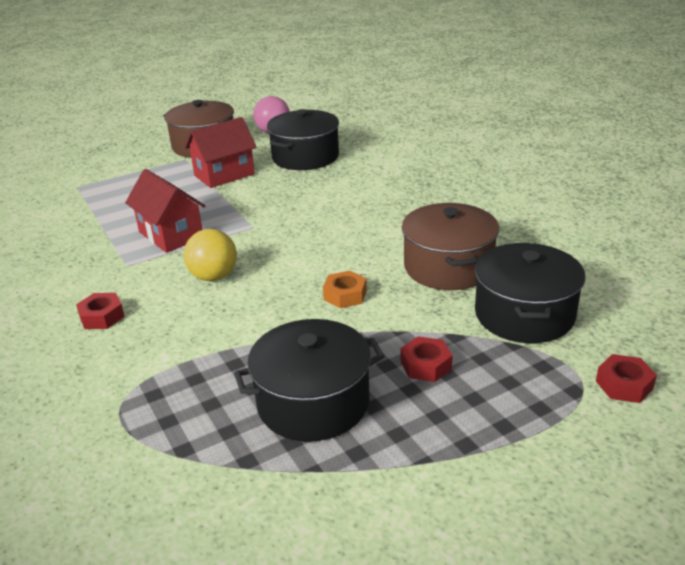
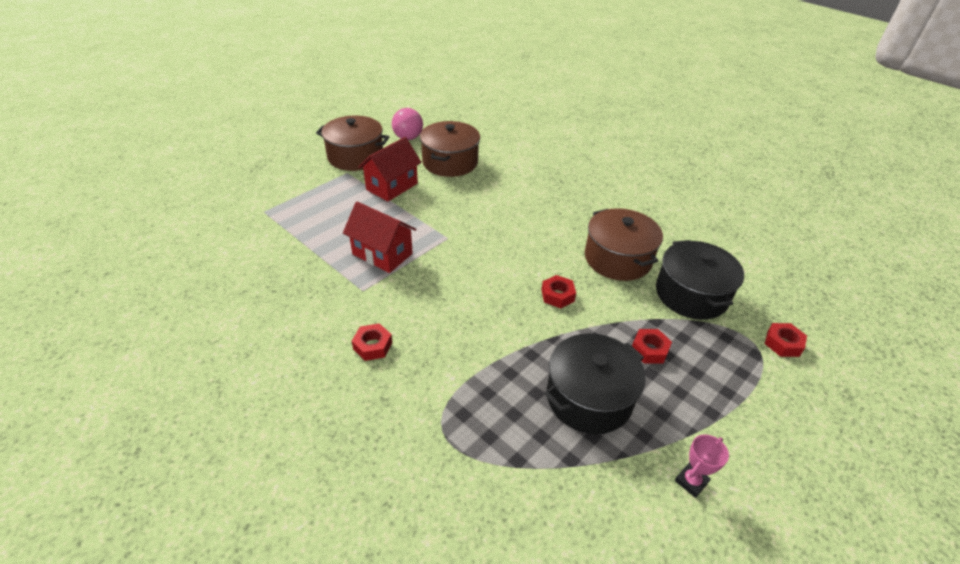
camera: 20 degrees left, 10 degrees up
yellow ball [184,229,237,281] -> none
black pot [267,109,339,170] -> brown pot [420,121,480,177]
orange nut [323,271,367,308] -> red nut [541,275,576,308]
none -> pink trophy [675,435,729,498]

